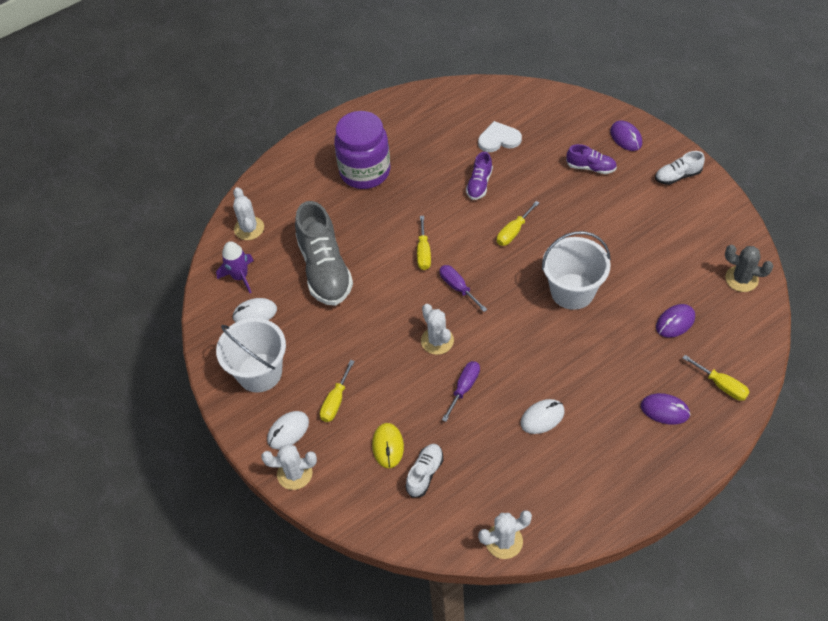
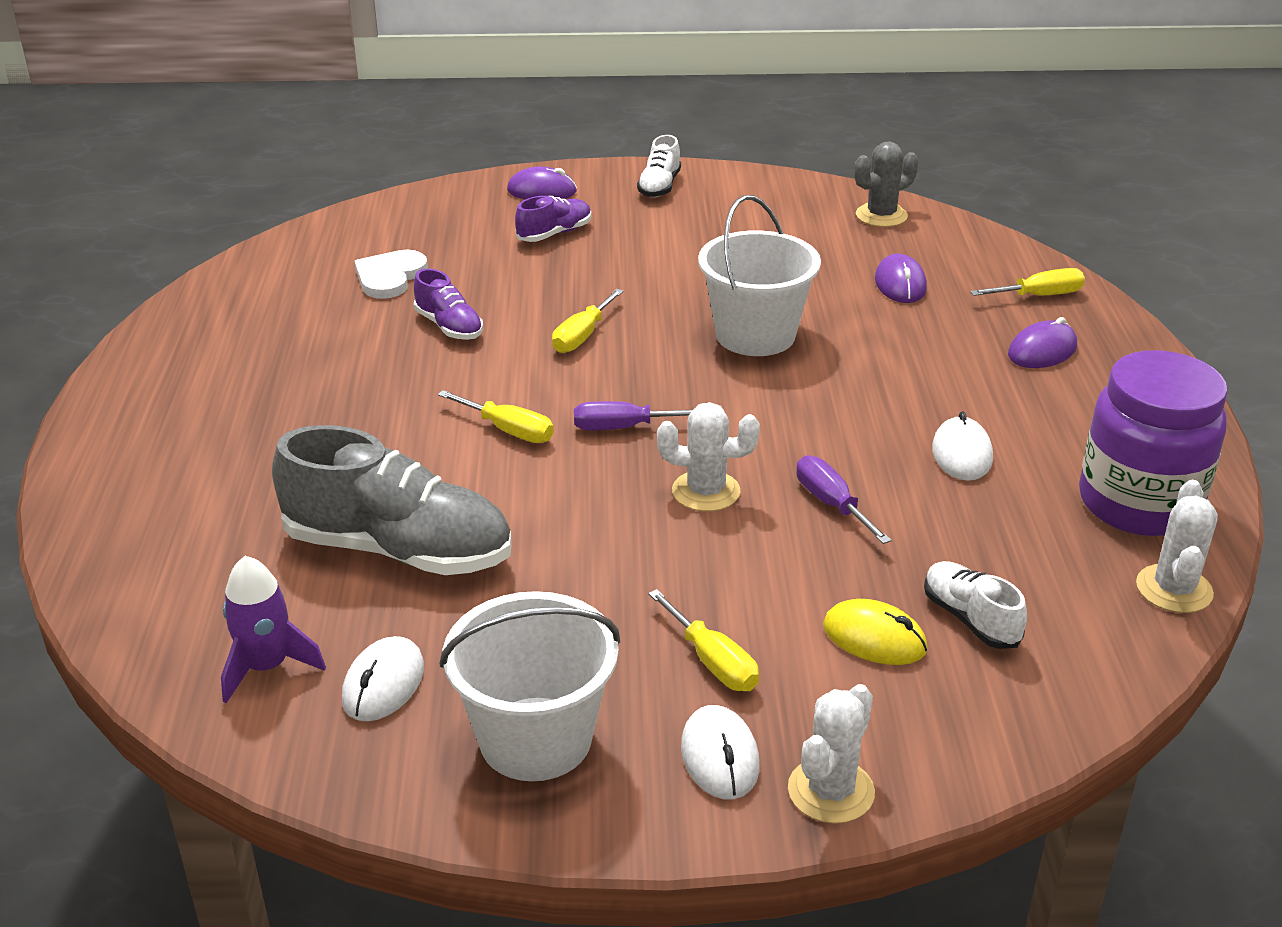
camera: 60 degrees left, 20 degrees down
white cactus [233,187,264,240] -> none
purple jar [334,111,390,189] -> purple jar moved to [1079,350,1228,536]
yellow screwdriver [497,201,539,246] -> yellow screwdriver turned 45 degrees clockwise [552,289,623,353]

